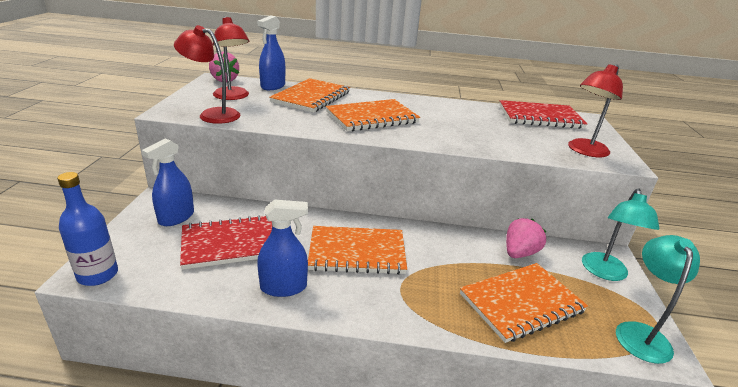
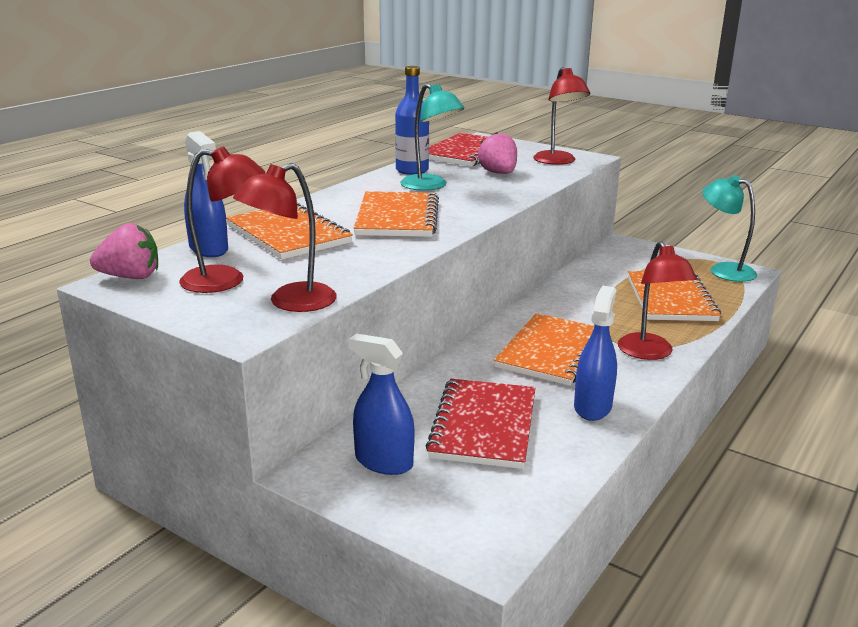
camera: 60 degrees left, 5 degrees down
blue bottle [57,172,118,286] -> blue bottle moved to [395,66,429,175]
blue spray bottle [142,139,194,226] -> blue spray bottle turned 150 degrees clockwise [348,333,415,475]
pink strawberry [506,218,547,258] -> pink strawberry moved to [478,132,517,174]
turquoise lamp [582,189,659,281] -> turquoise lamp moved to [400,83,465,191]
none -> red lamp [618,241,697,360]

